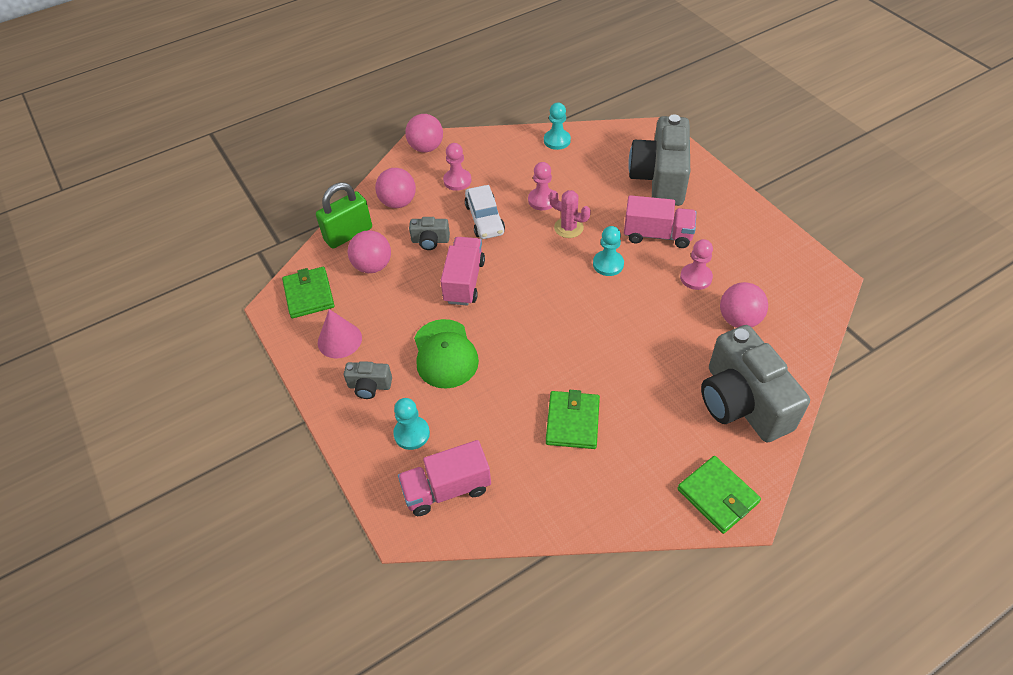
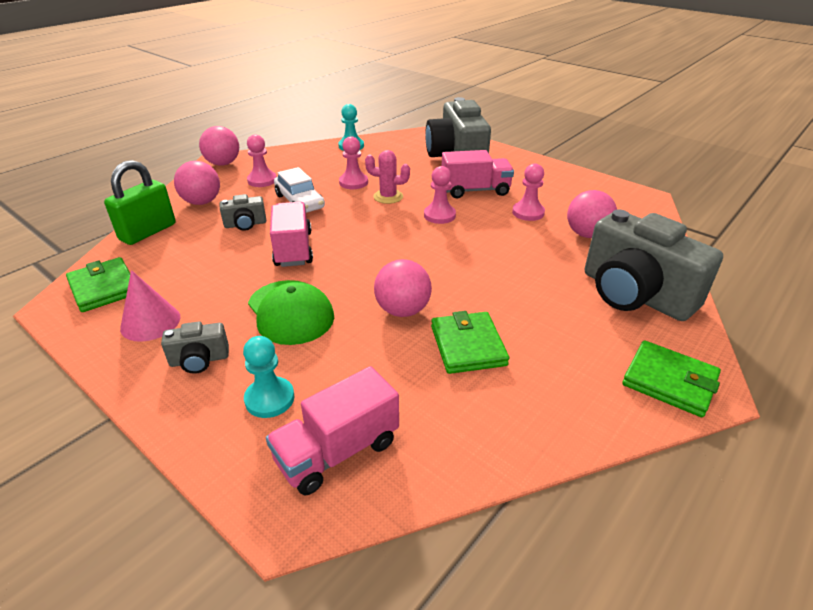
camera: 20 degrees left, 15 degrees down
pink ball [348,230,391,273] -> pink ball moved to [374,259,432,317]
turquoise pawn [593,226,624,276] -> pink pawn [424,166,456,224]

